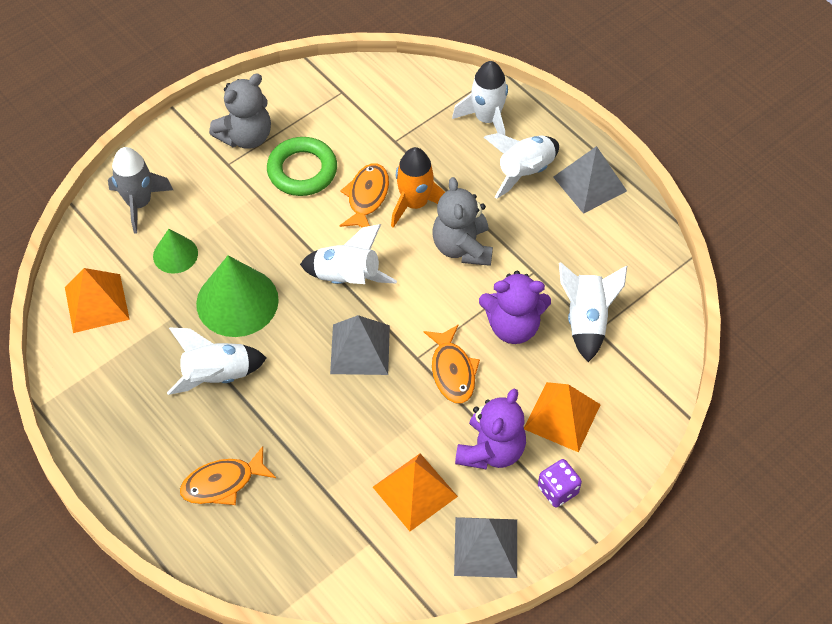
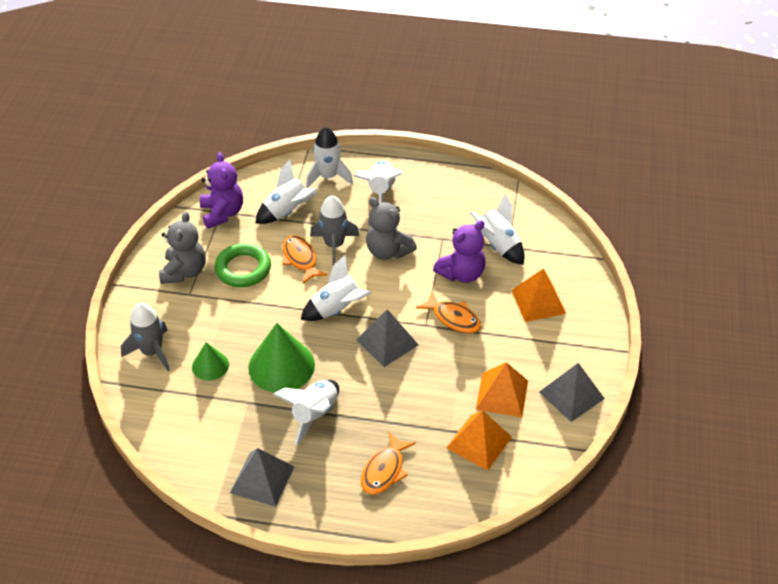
camera: 40 degrees left, 10 degrees down
orange pyramid [65,268,130,333] -> orange pyramid moved to [446,410,512,471]
orange rocket [391,147,445,228] -> grey rocket [310,196,359,265]
purple teddy bear [455,388,526,470] -> purple teddy bear moved to [200,152,243,229]
purple dice [538,459,582,508] -> none
grey pyramid [553,146,627,214] -> grey pyramid moved to [230,448,295,507]
none -> white rocket [256,160,317,224]

